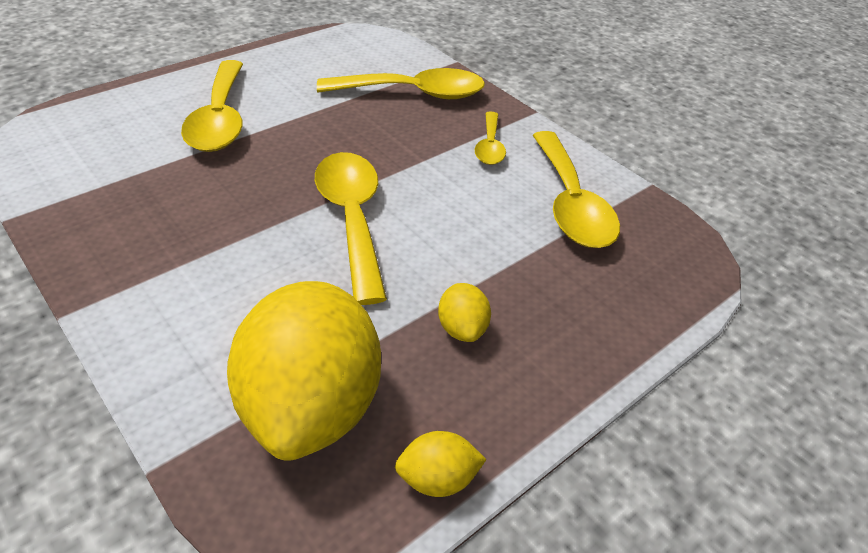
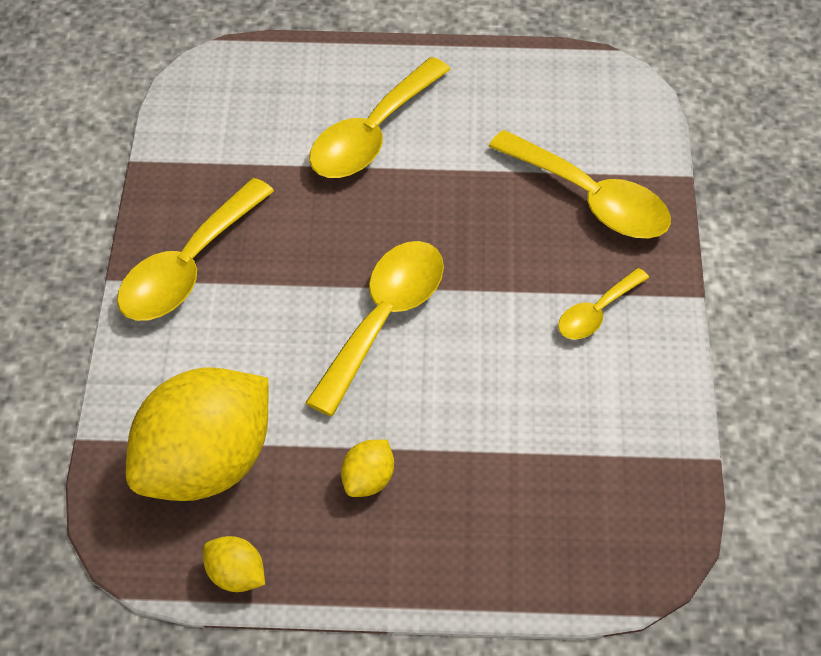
camera: 45 degrees right, 10 degrees up
yellow spoon [533,131,620,248] -> yellow spoon moved to [117,178,274,321]

